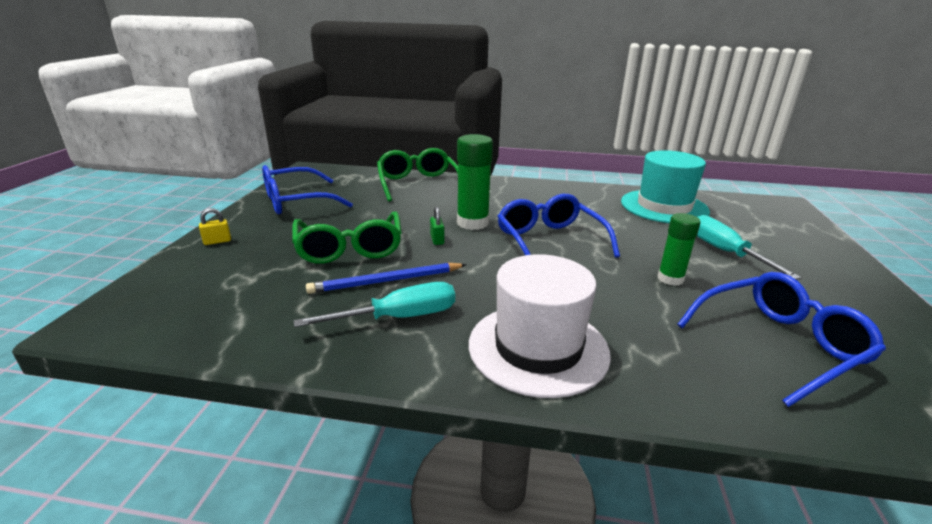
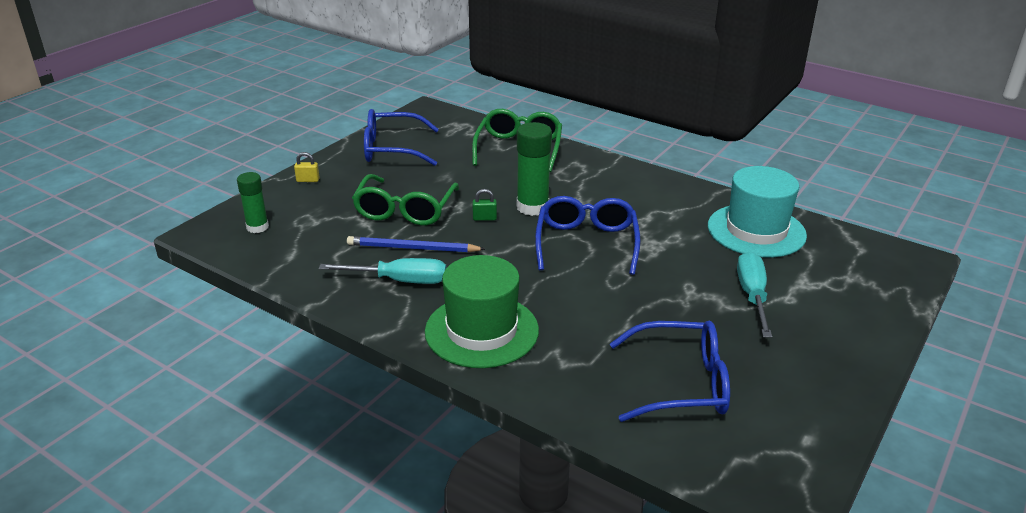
camera: 25 degrees right, 5 degrees up
green padlock [430,207,444,245] -> green padlock turned 75 degrees clockwise [472,189,497,221]
white hat [469,254,611,398] -> green hat [425,255,539,368]
green glue stick [658,213,701,286] -> green glue stick moved to [237,172,269,233]

